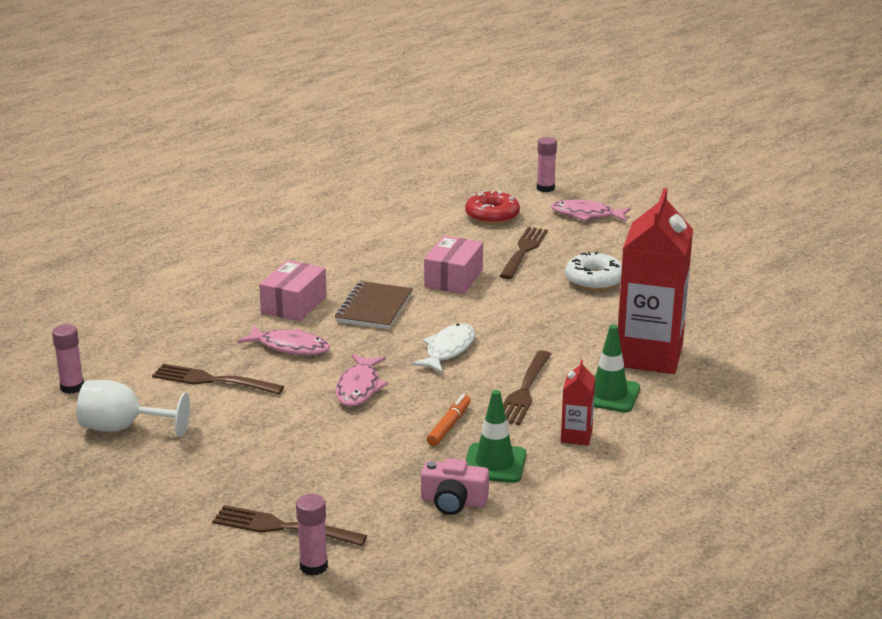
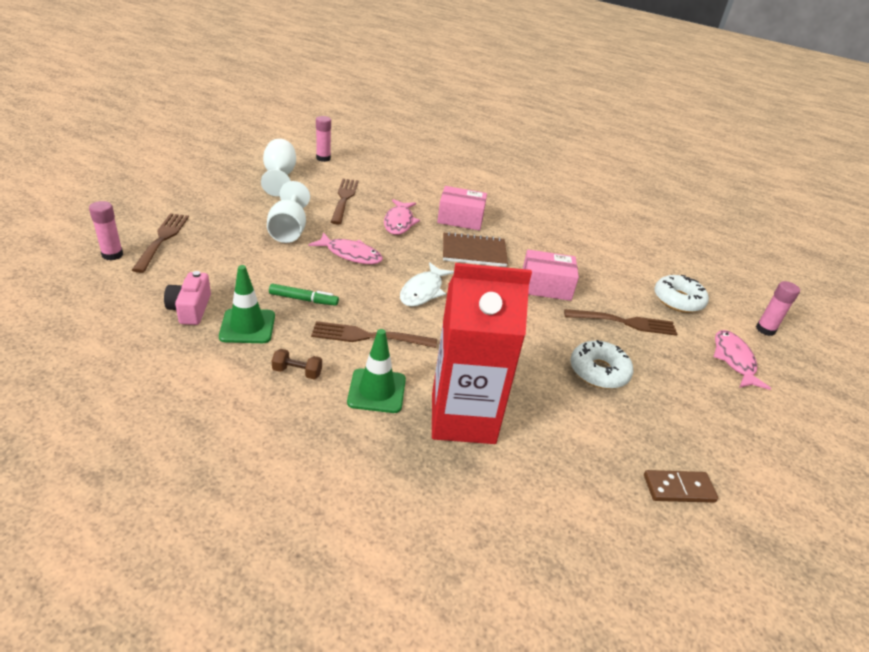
camera: 70 degrees right, 10 degrees up
pink fish [336,354,388,406] -> pink fish turned 150 degrees counterclockwise [309,233,383,264]
white fish [411,323,475,373] -> white fish turned 105 degrees clockwise [400,262,454,307]
orange marker [427,394,471,446] -> green marker [269,284,339,306]
red donut [465,190,520,225] -> white donut [654,275,709,313]
red carton [561,360,595,445] -> brown dumbbell [272,349,322,379]
none -> white goblet [267,181,310,243]
none -> brown domino [644,470,718,503]

